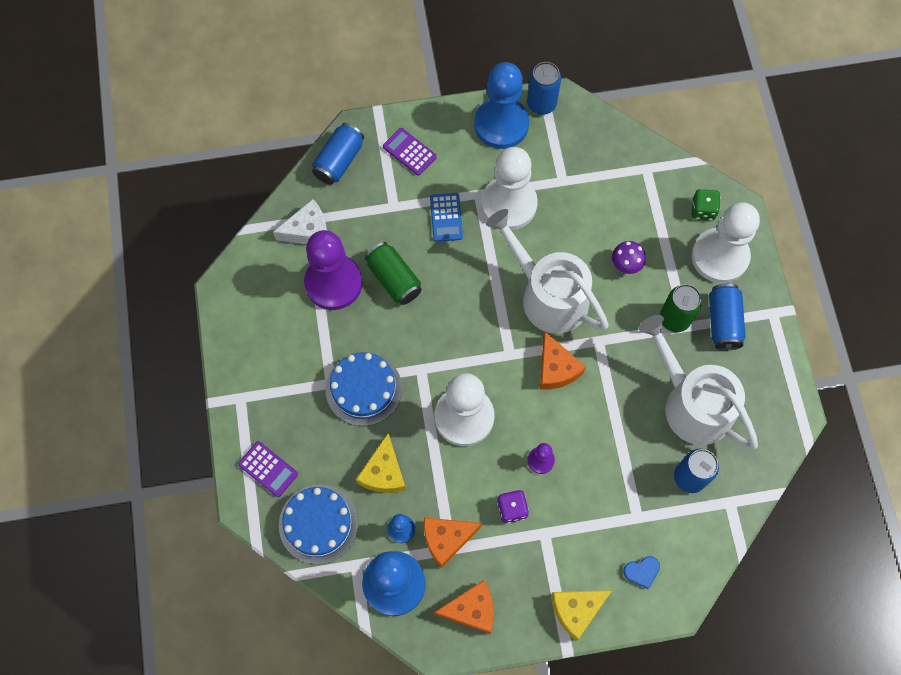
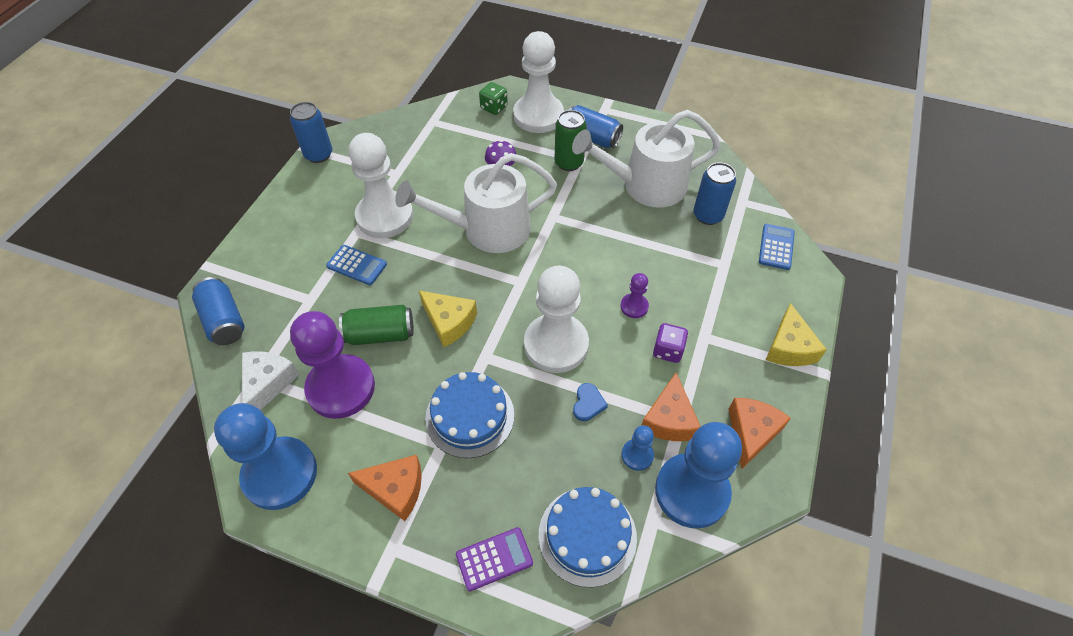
camera: 60 degrees left, 15 degrees down
yellow cheese [356,433,406,493] -> yellow cheese moved to [419,291,477,347]
purple calculator [383,128,437,176] -> none
blue pawn [474,62,529,149] -> blue pawn moved to [214,403,317,510]
orange cheese [540,331,586,390] -> orange cheese moved to [348,455,422,521]
blue heart [623,556,660,589] -> blue heart moved to [573,383,608,421]
none -> blue calculator [759,224,795,270]

